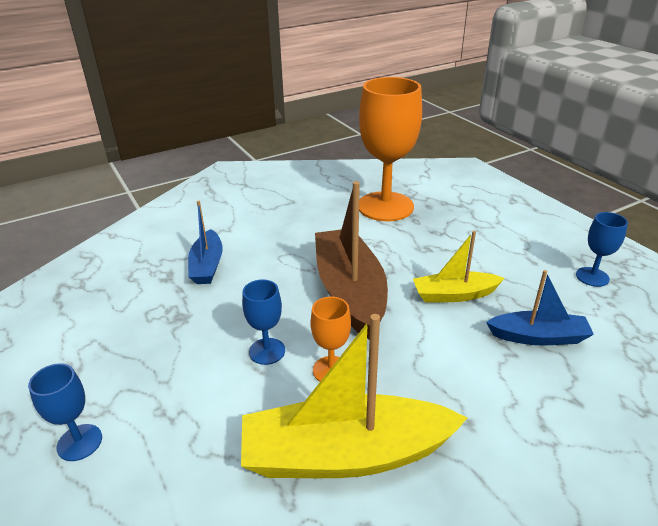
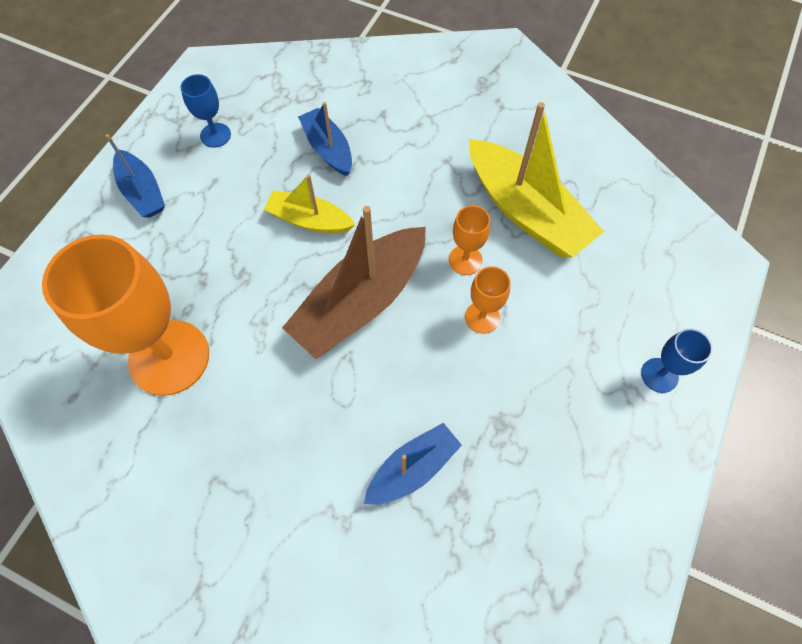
camera: 125 degrees left, 30 degrees up
blue goblet [242,280,285,365] -> orange goblet [465,266,511,334]
yellow boat [413,231,505,303] -> yellow boat turned 150 degrees clockwise [263,174,355,233]
none -> blue boat [106,134,165,218]

